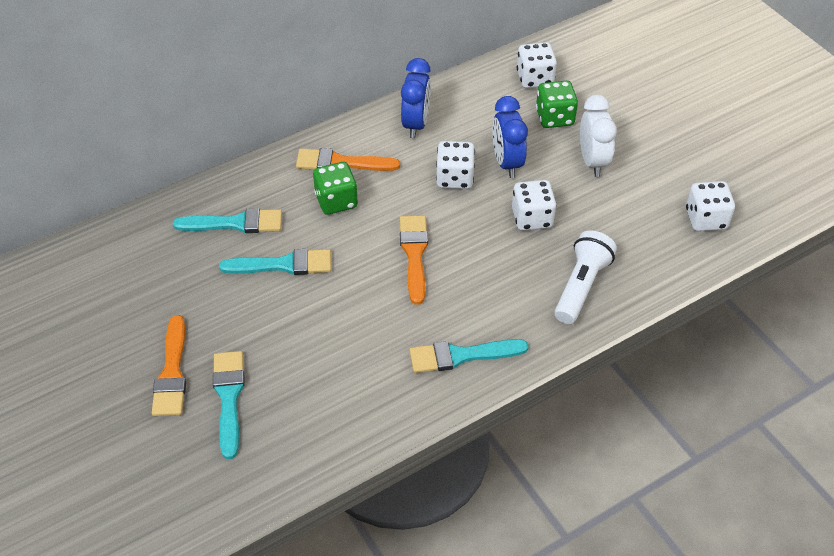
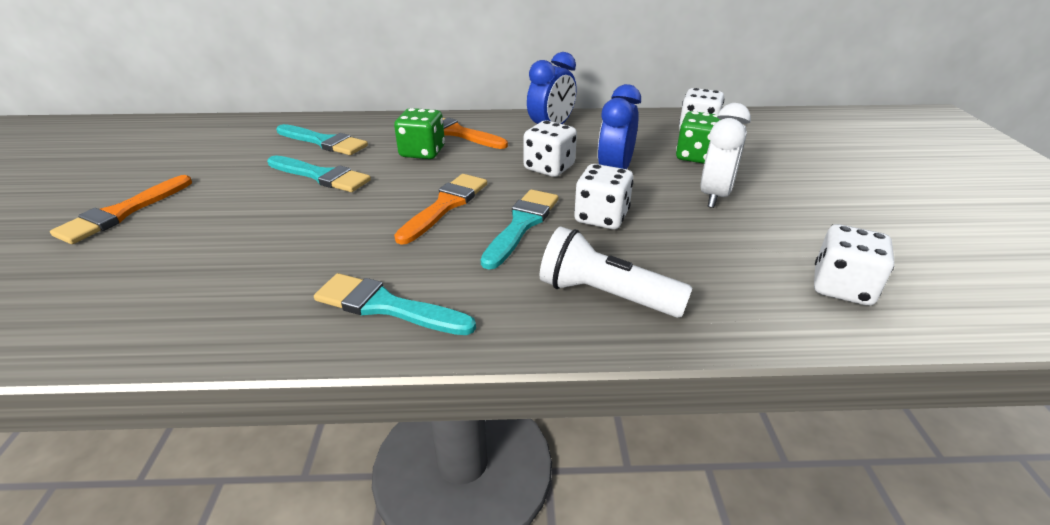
camera: 30 degrees right, 15 degrees down
turquoise brush [213,351,245,459] -> turquoise brush moved to [481,189,558,270]
white flashlight [554,230,617,324] -> white flashlight turned 120 degrees counterclockwise [540,227,692,318]

